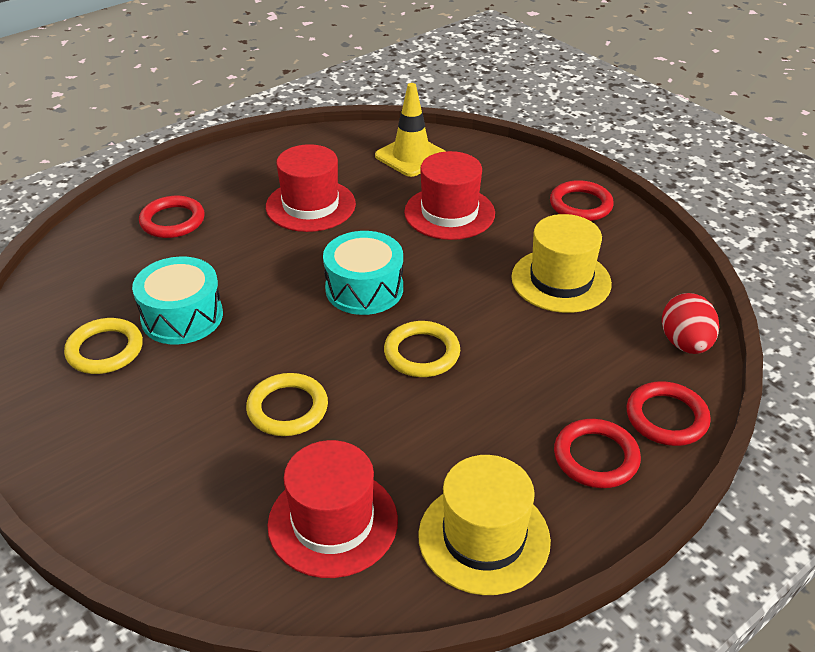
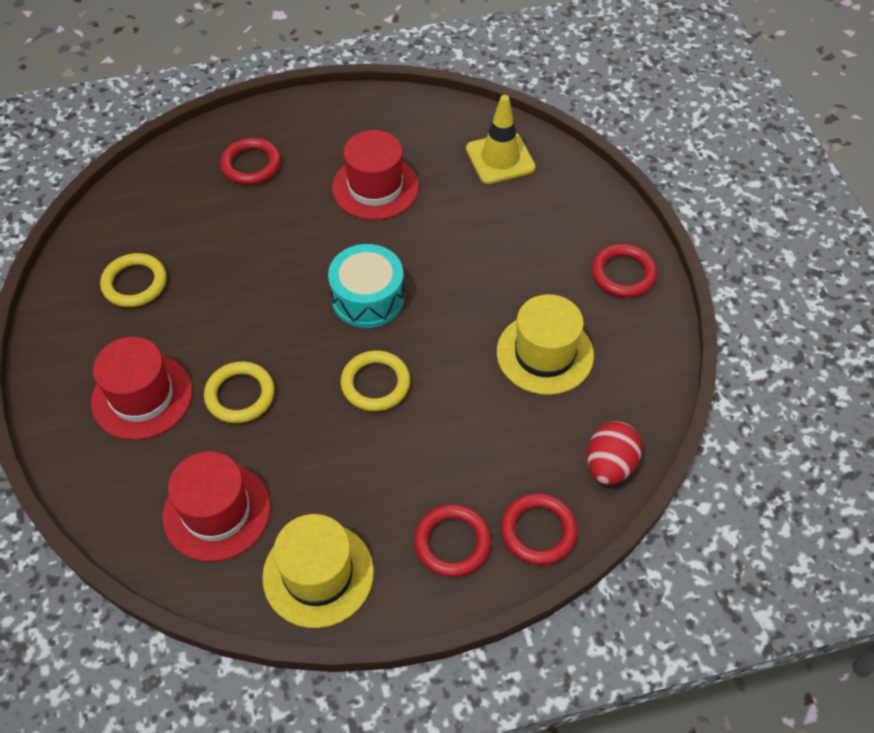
camera: 25 degrees right, 15 degrees up
turquoise drum [132,257,223,345] -> none
red hat [404,151,495,240] -> red hat moved to [91,337,192,440]

